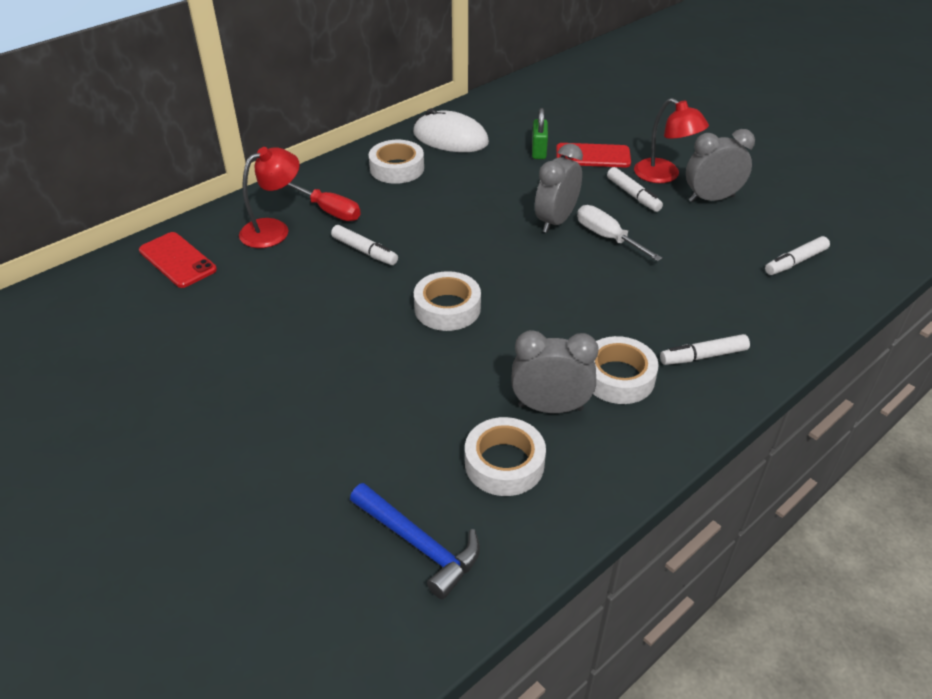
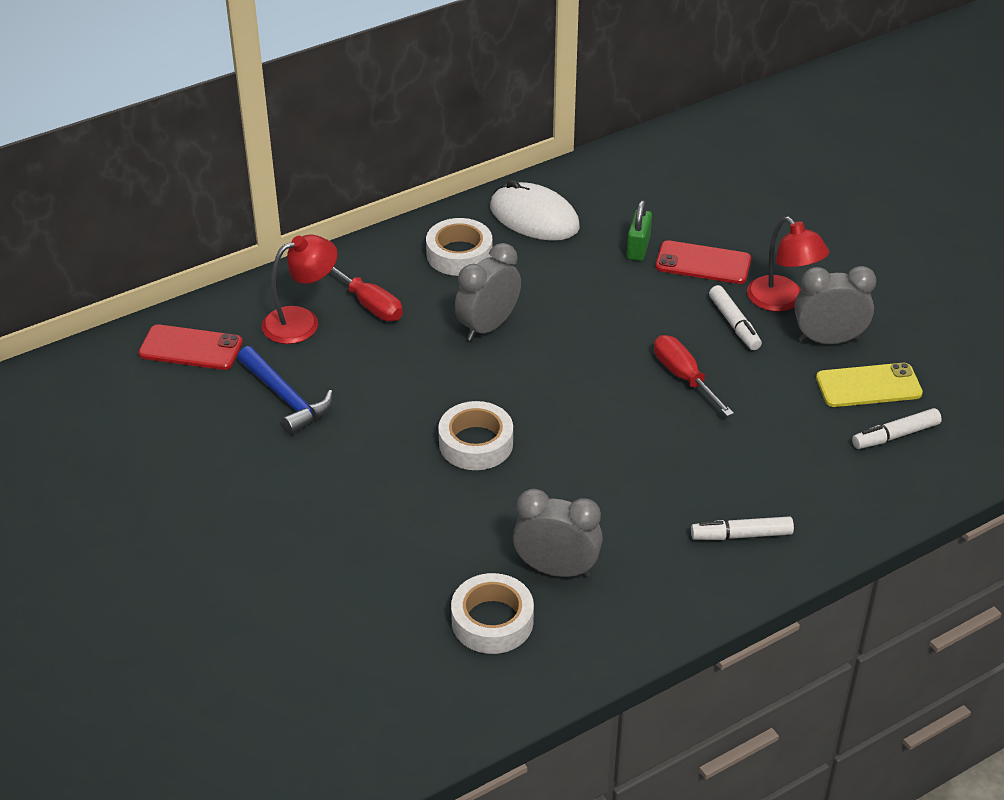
camera: 10 degrees right, 0 degrees up
red phone [139,232,217,288] -> red phone turned 45 degrees counterclockwise [139,324,243,370]
white marker [331,225,398,265] -> none
blue hammer [350,483,480,599] -> blue hammer moved to [238,346,333,435]
grey clock [535,144,583,233] -> grey clock moved to [455,243,521,341]
white screwdriver [577,205,662,261] -> red screwdriver [654,335,734,417]
white tape [593,336,659,404] -> none
none -> yellow phone [816,363,923,407]

